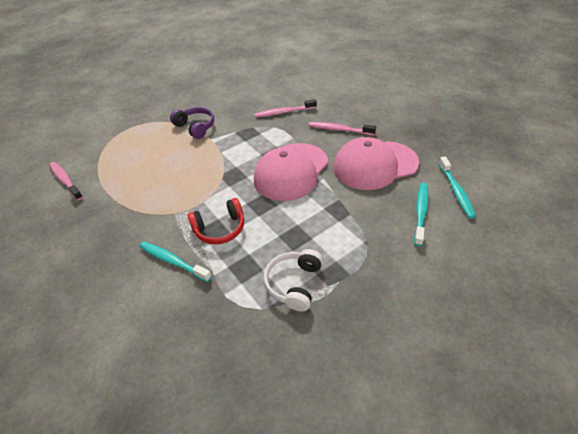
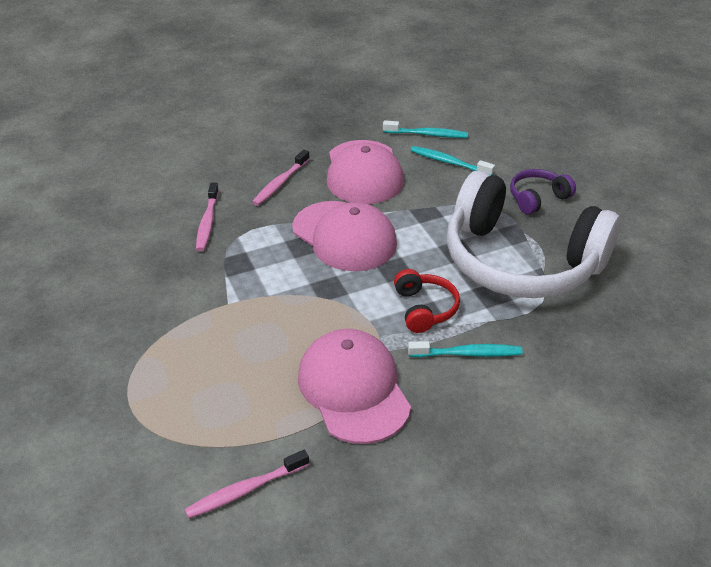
camera: 80 degrees left, 5 degrees down
turquoise toothbrush [139,242,212,282] -> turquoise toothbrush turned 135 degrees counterclockwise [408,341,523,357]
purple headphones [170,107,214,139] -> purple headphones moved to [510,169,576,214]
white headphones [263,249,323,311] -> white headphones [447,170,621,298], size x2.45
none -> pink cap [298,329,411,444]

